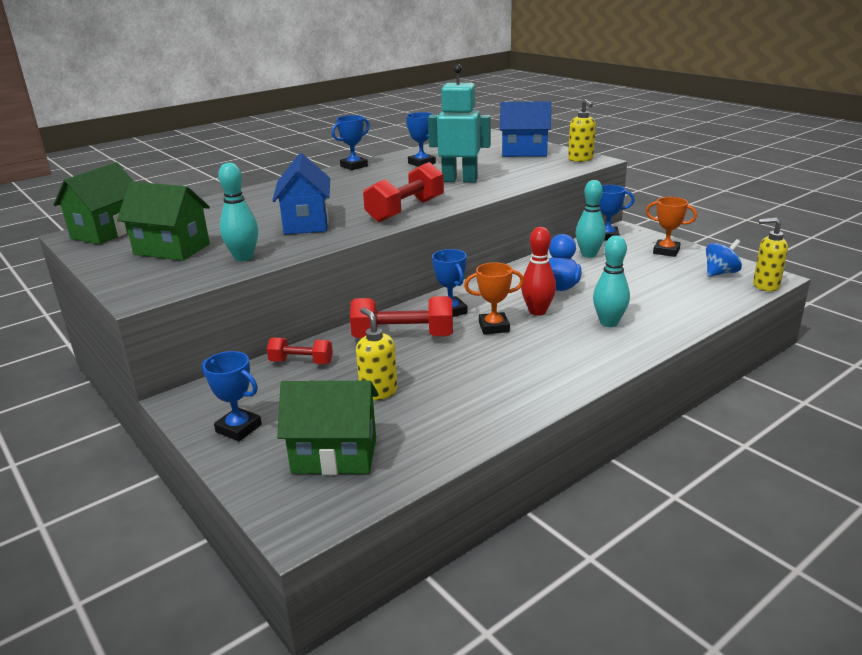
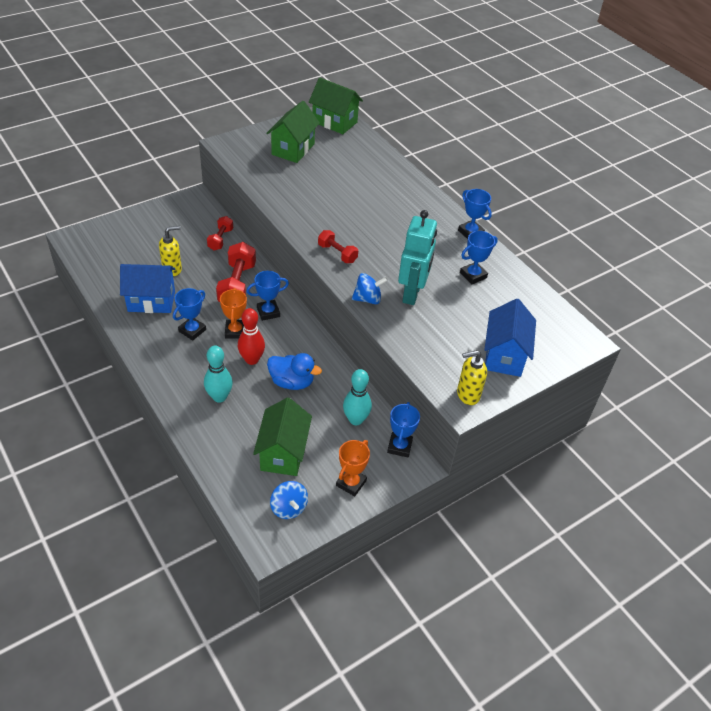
camera: 90 degrees right, 20 degrees up
blue trophy [201,351,262,441] -> blue trophy moved to [173,288,206,340]
turquoise bowling pin [218,163,258,261] -> none
blue house [272,153,330,234] -> blue house moved to [120,264,175,313]
green house [277,381,378,475] -> green house moved to [253,397,312,476]
red dumbbell [363,162,444,223] -> red dumbbell [318,230,358,263], size x0.58
yellow soap dispenser [753,218,788,291] -> none
none -> blue spinning top [352,273,388,304]

